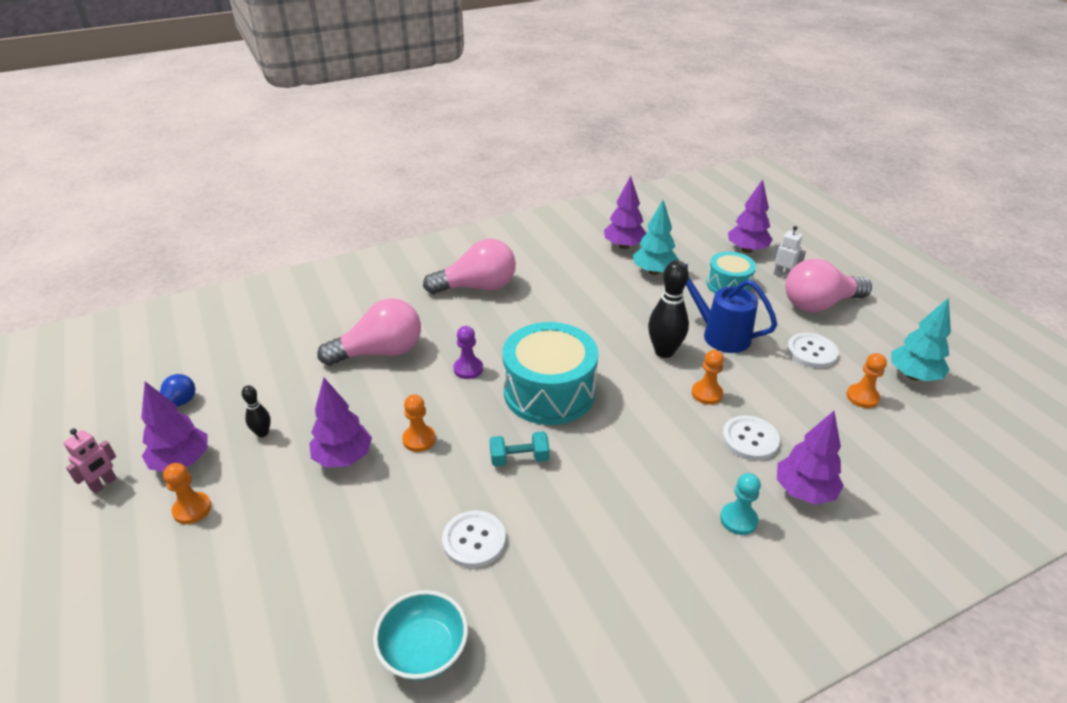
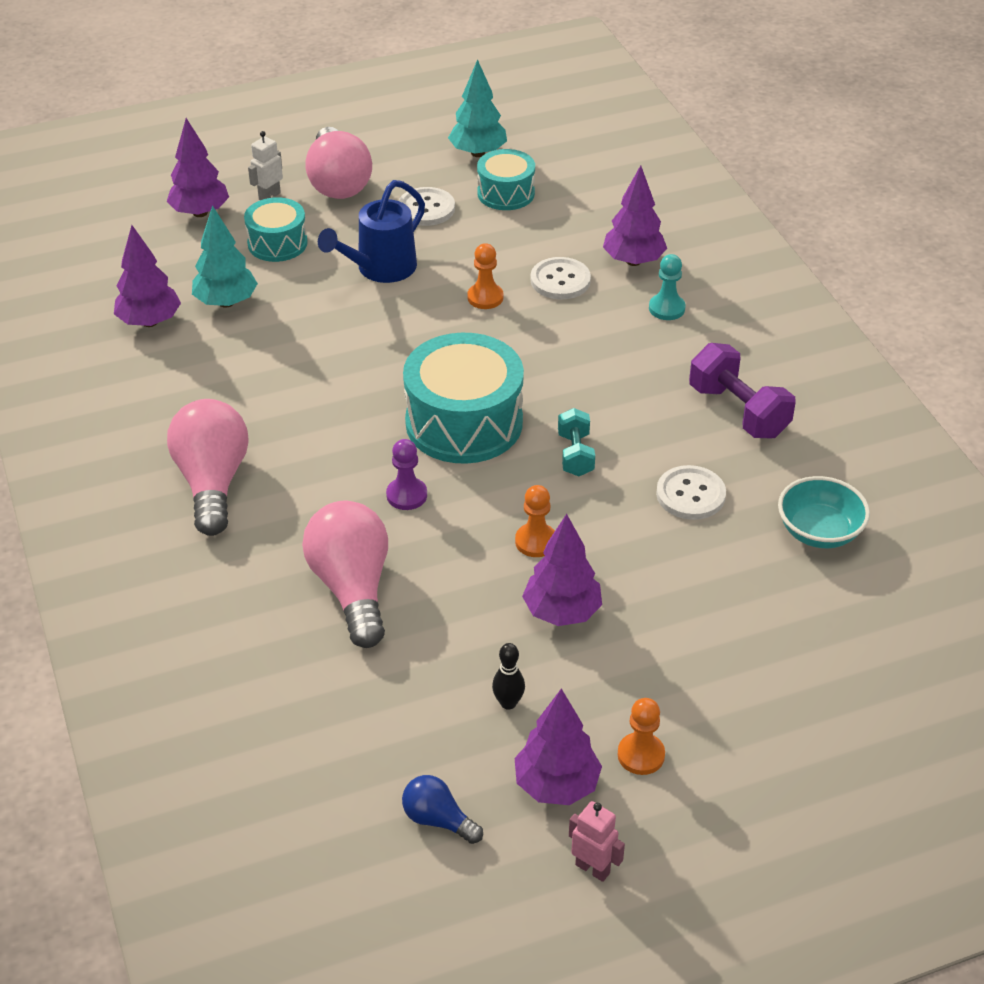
camera: 85 degrees left, 5 degrees up
black bowling pin [648,260,689,358] -> none
orange pawn [846,353,887,408] -> turquoise drum [477,149,535,210]
none -> purple dumbbell [689,343,796,438]

